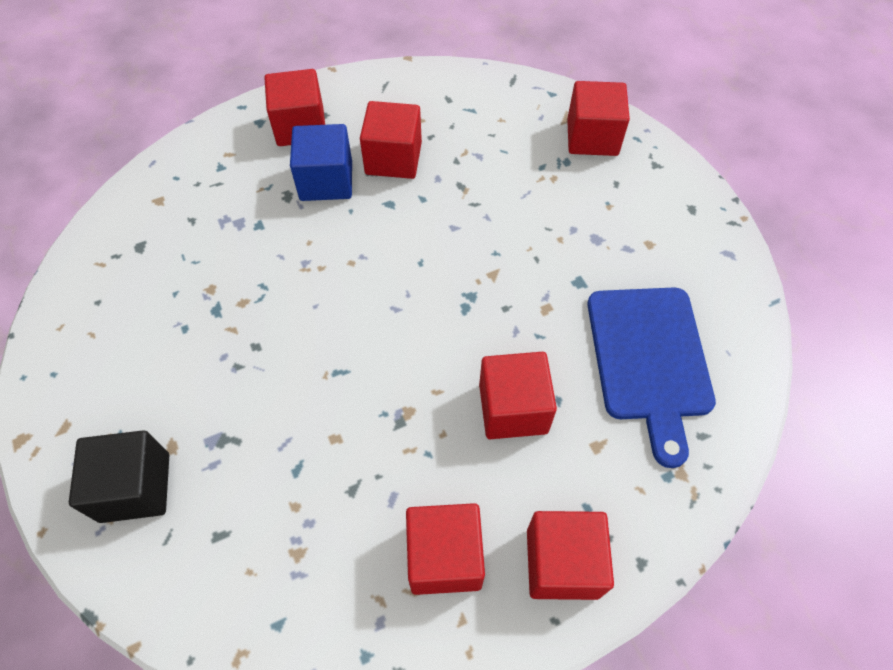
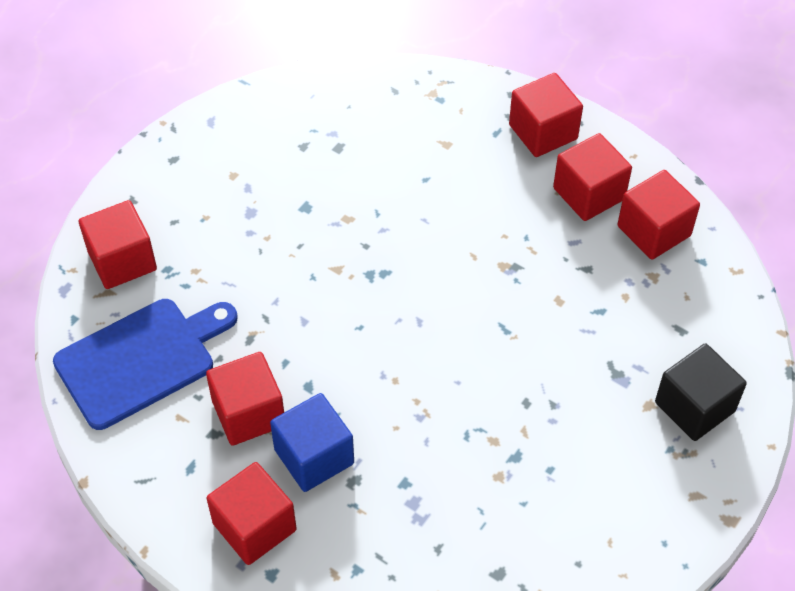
camera: 120 degrees left, 5 degrees down
red cube [479,352,557,439] -> red cube moved to [617,170,700,260]
blue cutting board [587,287,716,468] -> blue cutting board moved to [53,299,238,430]

